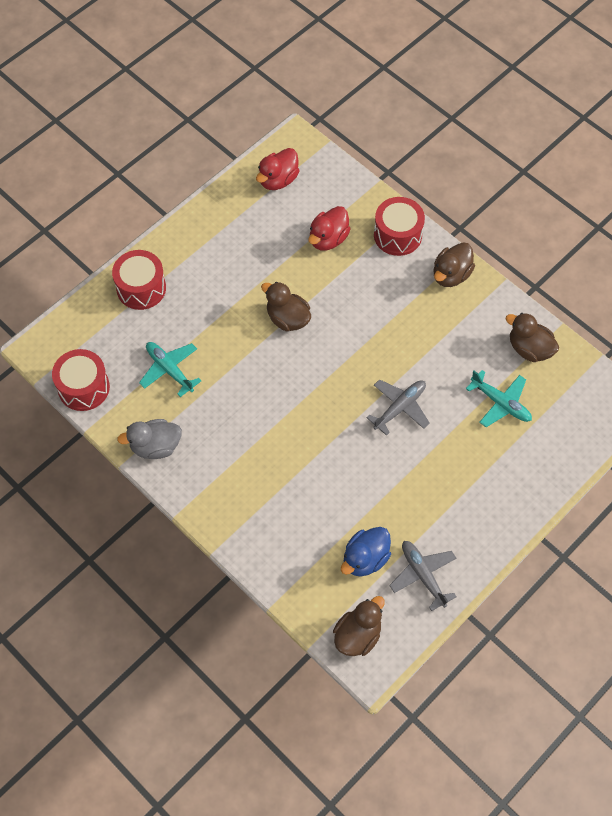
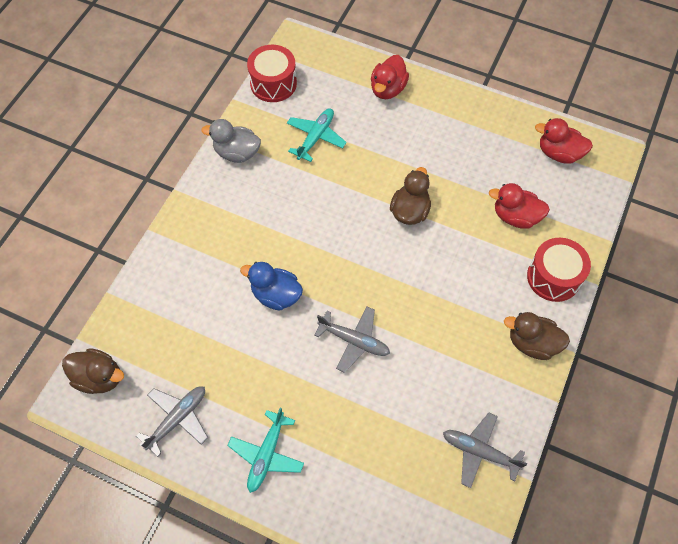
camera: 70 degrees right, 0 degrees up
red drum [112,250,166,310] -> red duck [371,55,409,99]
grey duck [117,419,182,459] -> grey duck turned 45 degrees counterclockwise [201,119,261,163]
blue duck [341,527,391,576] -> blue duck moved to [240,262,303,311]
turquoise plane [466,370,532,427] -> turquoise plane moved to [227,407,304,493]
brown duck [505,313,559,362] -> grey plane [443,413,527,488]

